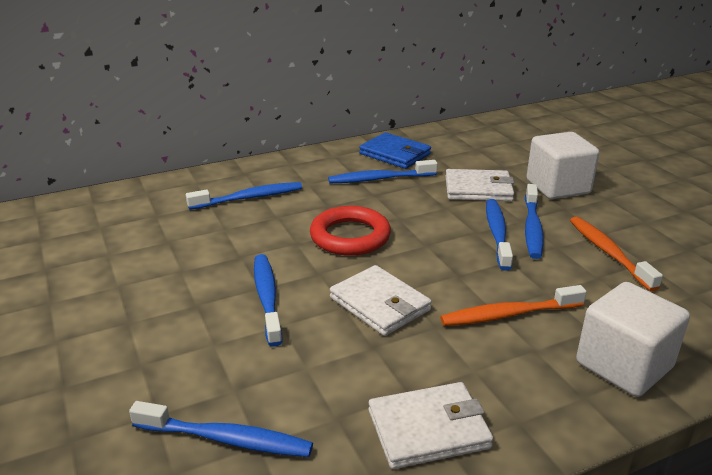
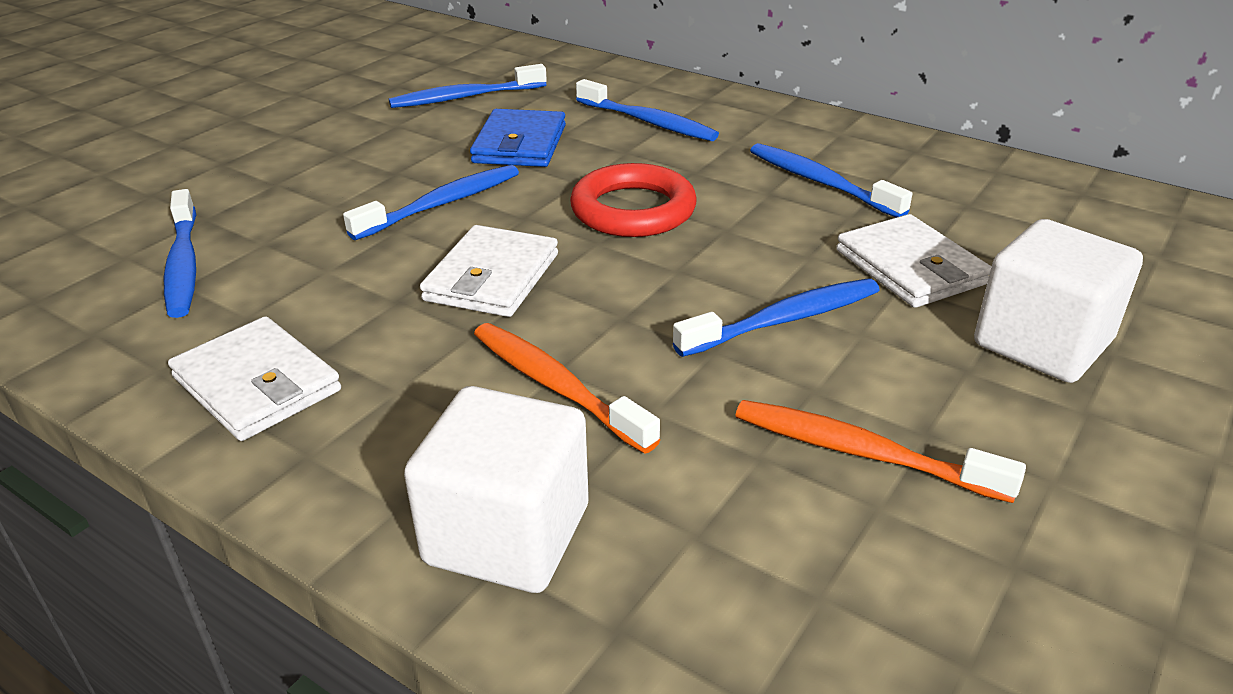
camera: 60 degrees right, 5 degrees up
blue wallet [359,132,431,169] -> blue wallet moved to [470,109,566,167]
blue toothbrush [525,184,543,259] -> blue toothbrush moved to [389,64,547,108]
orange toothbrush [570,217,663,291] -> orange toothbrush turned 105 degrees counterclockwise [735,400,1026,503]

